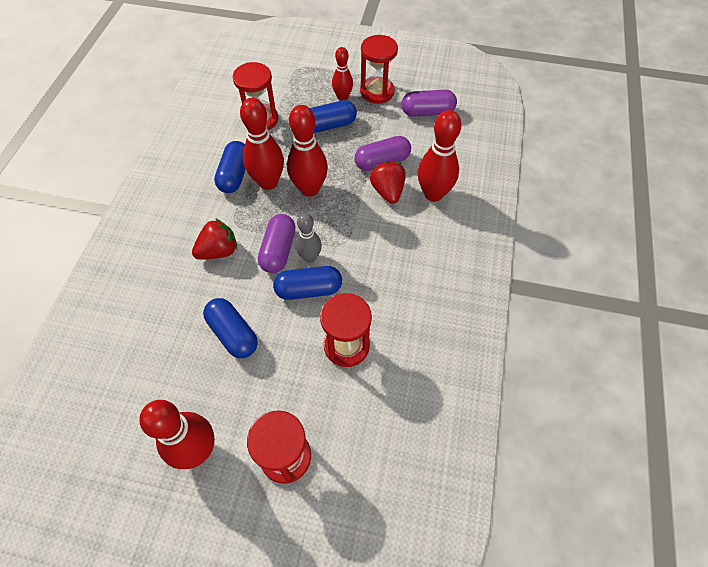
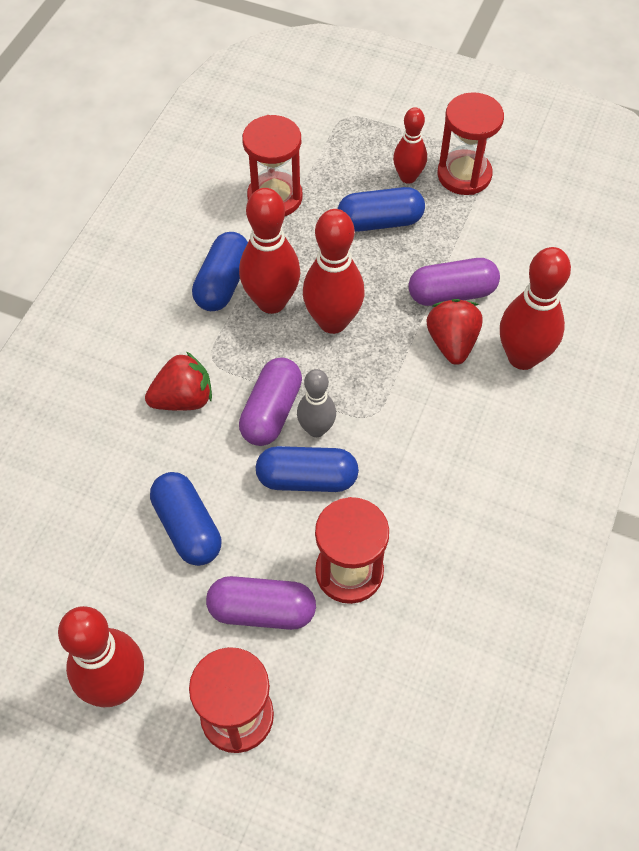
camera: 10 degrees right, 0 degrees up
purple capsule [401,90,457,117] -> purple capsule moved to [206,576,316,630]

